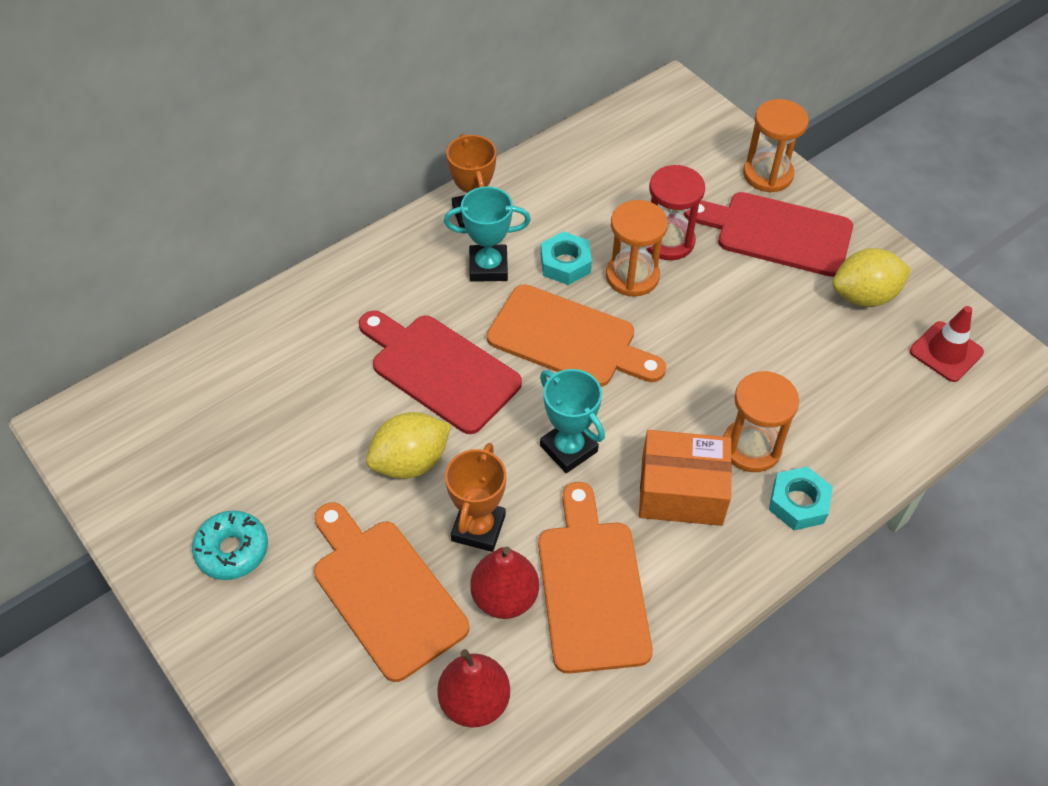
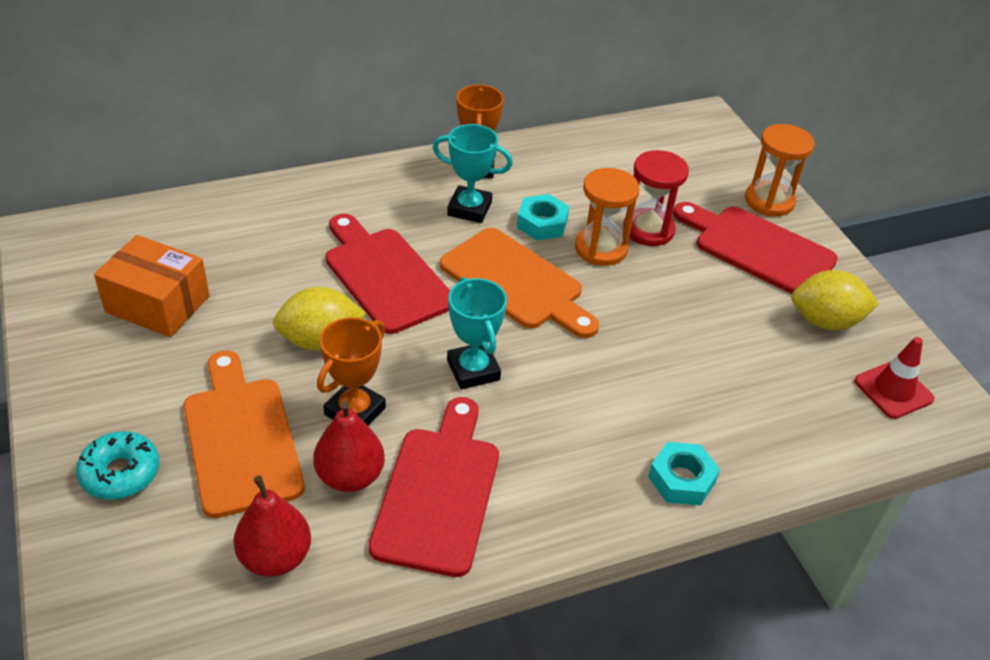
camera: 15 degrees right, 10 degrees down
turquoise donut [192,510,268,580] -> turquoise donut moved to [76,431,159,500]
orange cutting board [538,482,653,674] -> red cutting board [369,397,499,577]
orange box [639,430,732,526] -> orange box moved to [94,235,210,337]
orange hourglass [723,371,799,472] -> none

